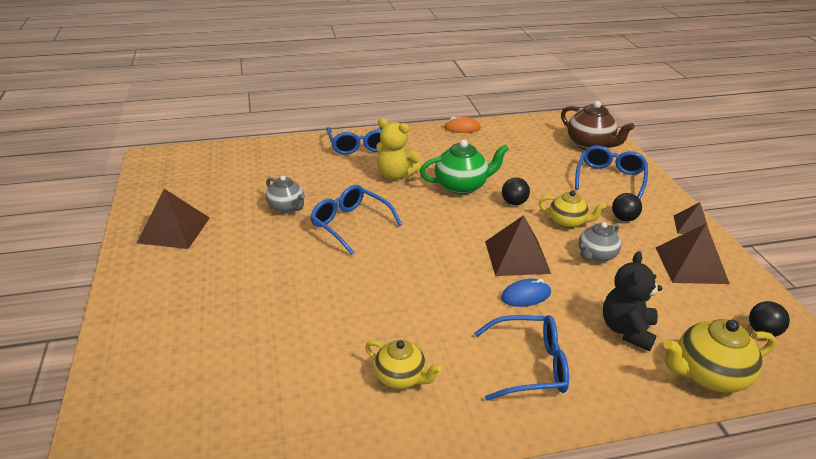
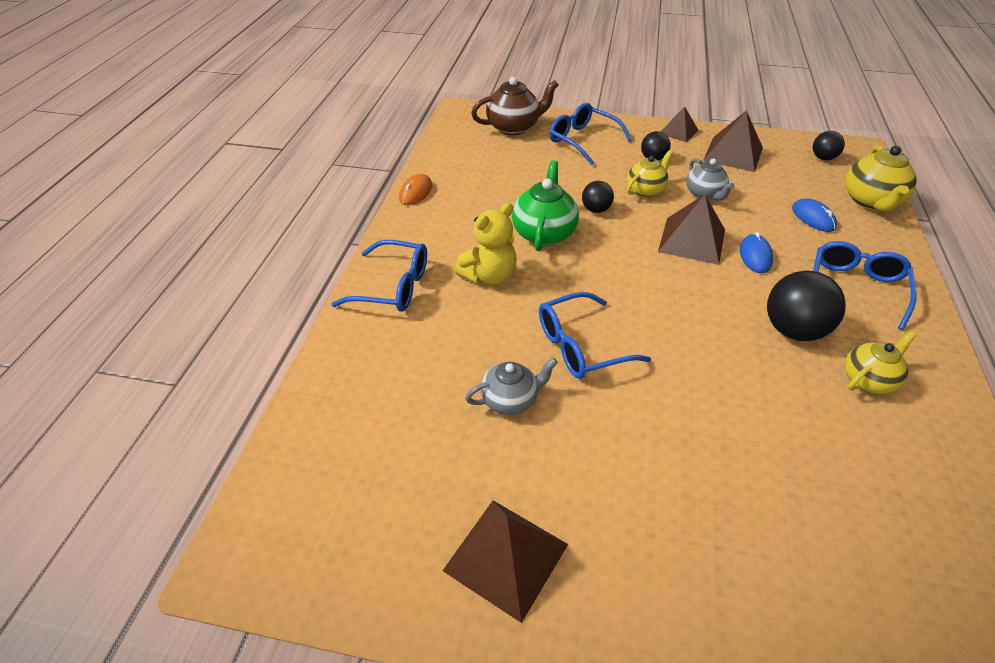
camera: 65 degrees left, 10 degrees up
black teddy bear [603,251,662,351] -> blue mouse [792,198,837,232]
none -> black ball [767,270,846,341]

